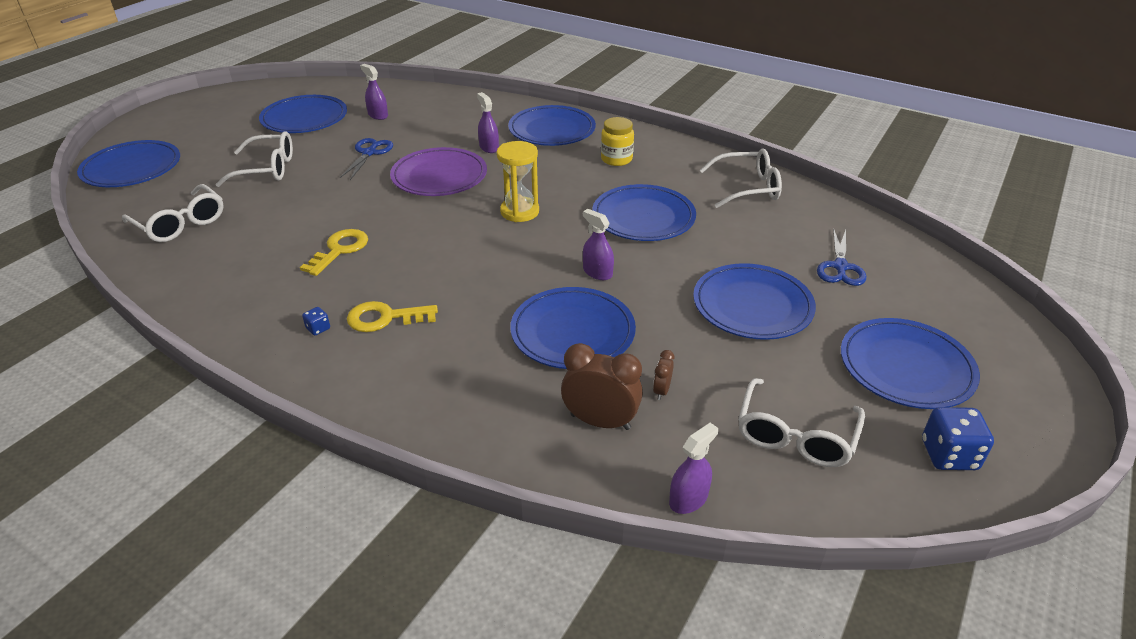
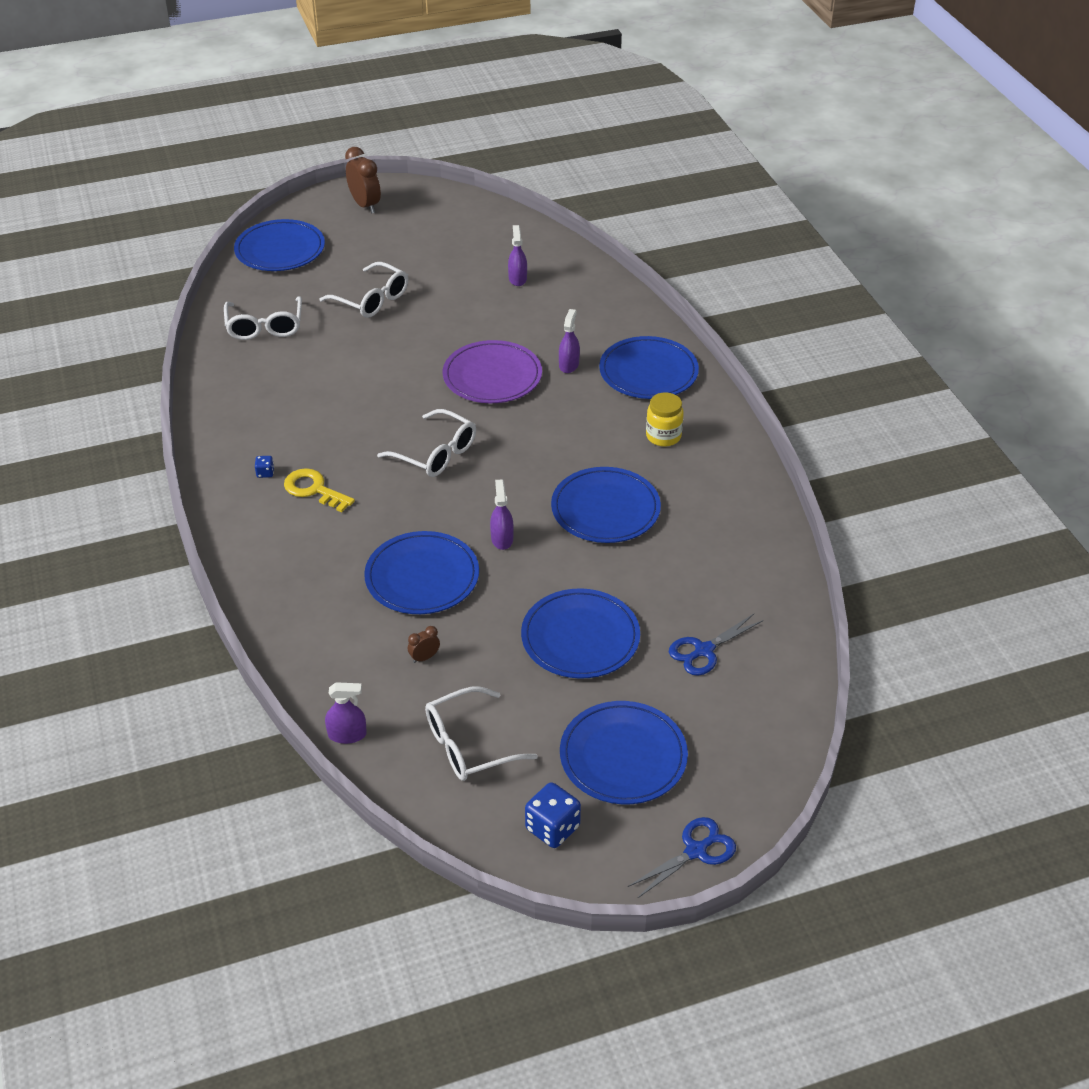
camera: 40 degrees right, 5 degrees up
blue plate [259,95,347,133] -> none
yellow key [300,229,368,276] -> none
blue scissors [340,138,393,180] -> blue scissors moved to [628,817,736,899]
yellow hourglass [497,141,539,222] -> none
brown clock [561,343,643,430] -> brown clock moved to [345,147,381,214]
white glasses [700,148,782,208] -> white glasses moved to [377,409,476,477]

